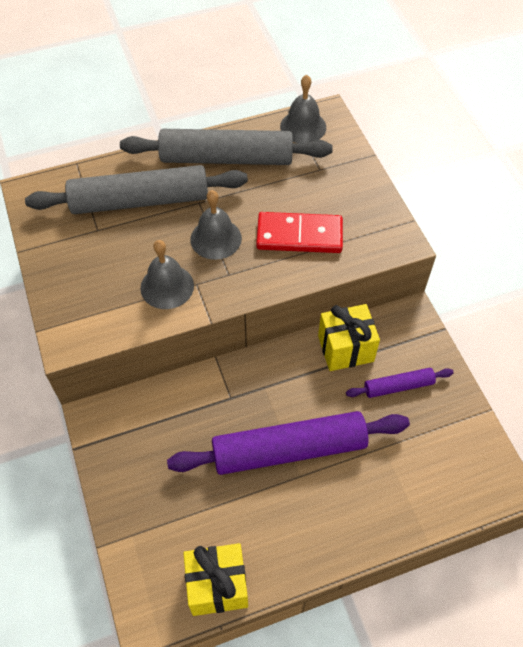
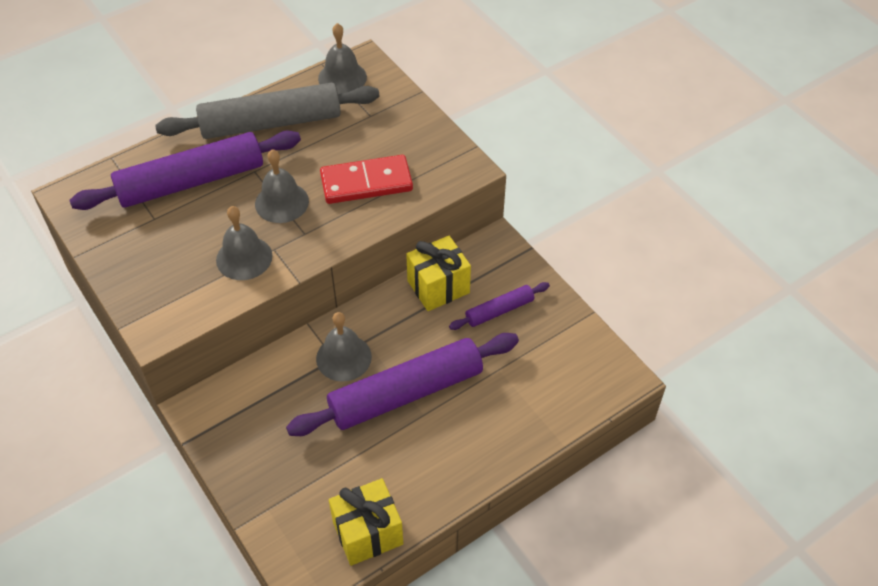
camera: 15 degrees left, 5 degrees down
grey rolling pin [25,165,248,214] -> purple rolling pin [70,130,301,210]
none -> grey bell [316,312,372,382]

